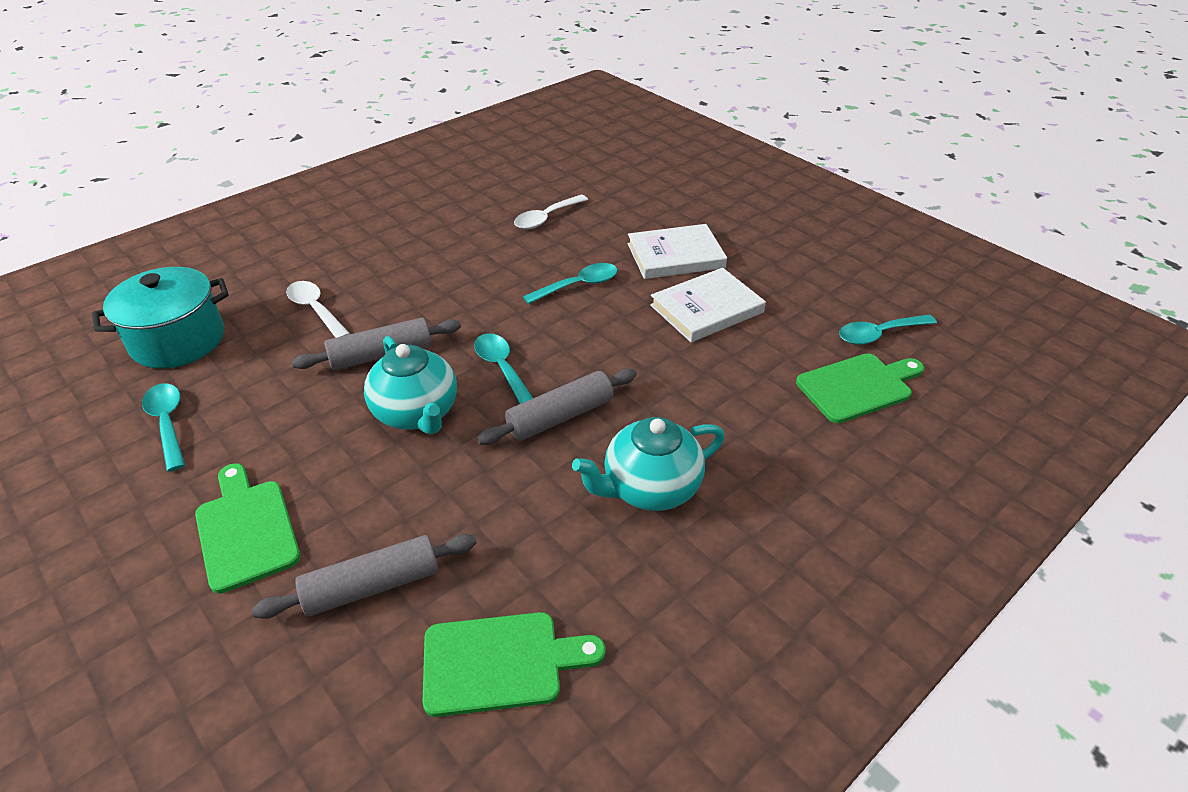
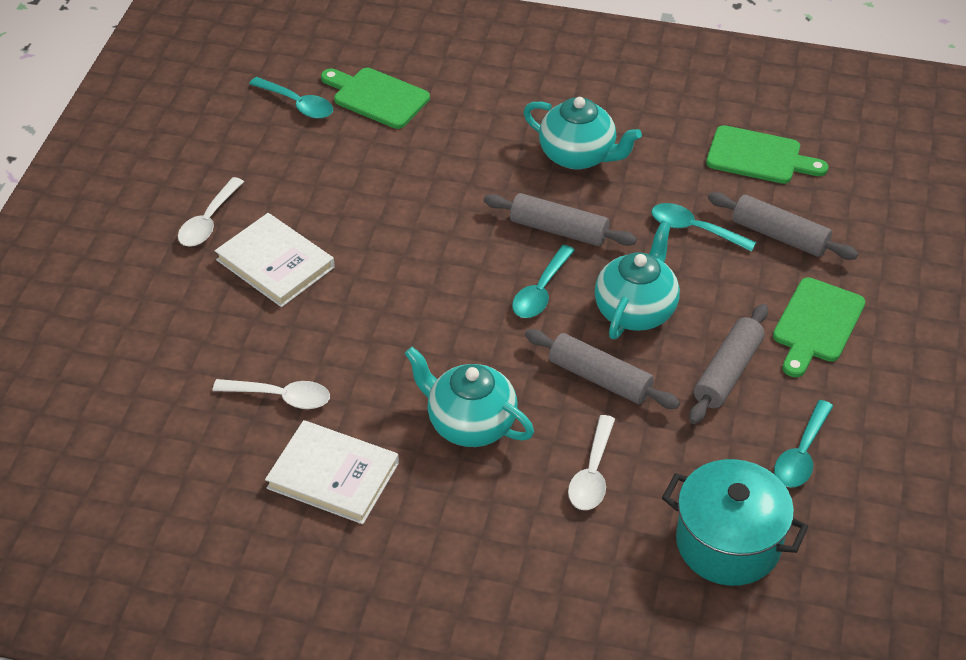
camera: 125 degrees left, 5 degrees up
green cutting board [423,612,605,717] -> green cutting board turned 150 degrees clockwise [706,125,828,184]
turquoise spoon [523,263,618,304] -> turquoise spoon moved to [651,203,756,252]
white book [650,268,766,342] -> white book moved to [265,420,399,524]
none -> white spoon [178,177,244,247]
none -> turquoise teapot [405,347,534,447]
none -> grey rolling pin [689,304,768,424]

